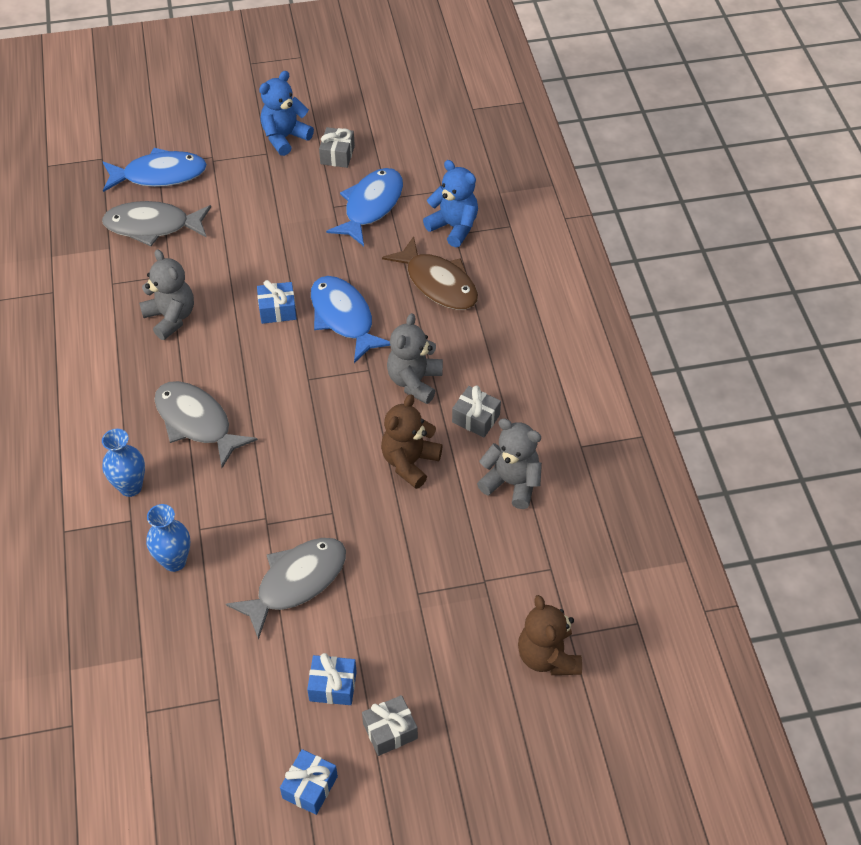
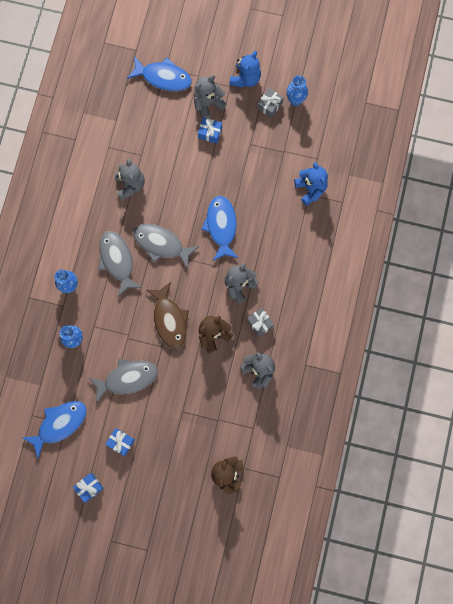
camera: 25 degrees right, 25 degrees up
grey fish [102,201,211,246] -> grey fish moved to [133,224,199,269]
blue gift [257,280,297,324] -> blue gift moved to [198,117,222,143]
blue teddy bear [259,71,314,156] -> blue teddy bear turned 135 degrees clockwise [229,51,261,87]
blue fish [326,168,403,246] -> blue fish moved to [21,401,87,459]
grey gift [362,695,418,756] -> none
brown fish [382,236,478,310] -> brown fish moved to [146,282,189,349]
none -> grey teddy bear [194,75,227,118]
none -> blue vase [286,75,308,106]

